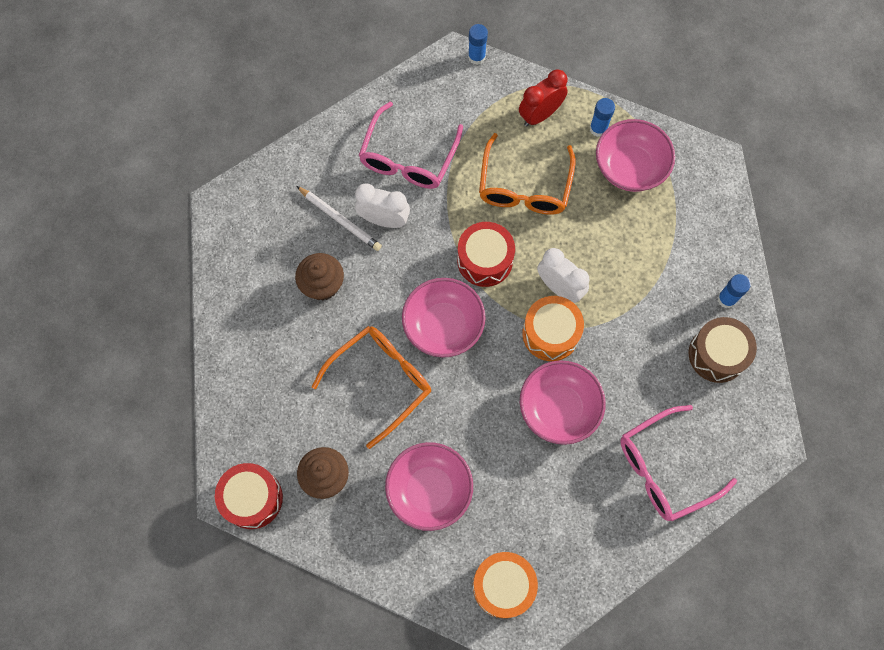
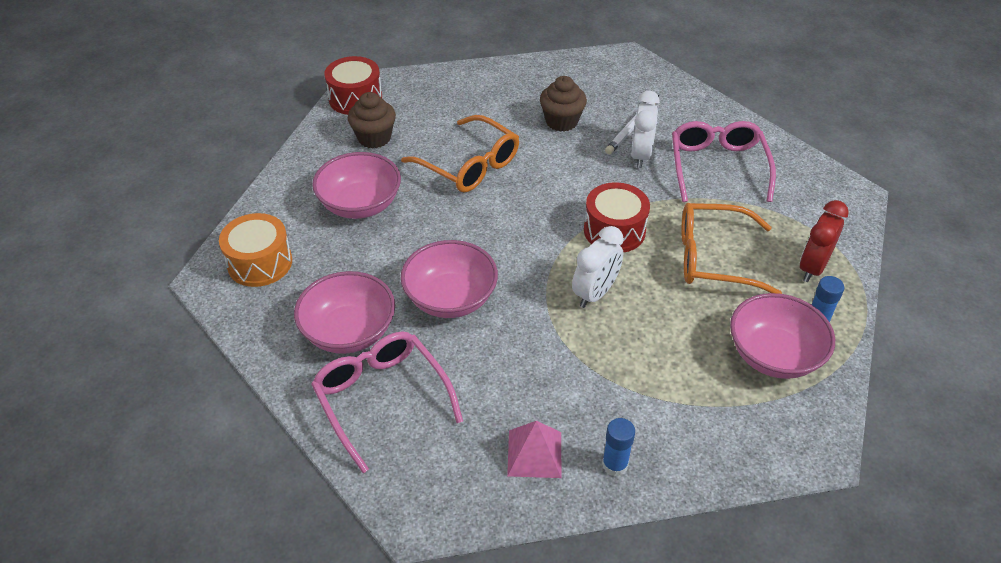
camera: 85 degrees right, 25 degrees down
pink glasses [358,102,463,189] -> pink glasses turned 75 degrees clockwise [672,121,776,202]
pink bowl [402,278,486,357] -> pink bowl moved to [294,271,395,354]
blue glue stick [468,24,488,65] -> none
red clock [519,69,568,127] -> red clock turned 105 degrees counterclockwise [800,200,849,282]
orange drum [522,296,584,361] -> none
brown drum [689,317,757,383] -> pink pyramid [507,421,562,478]

